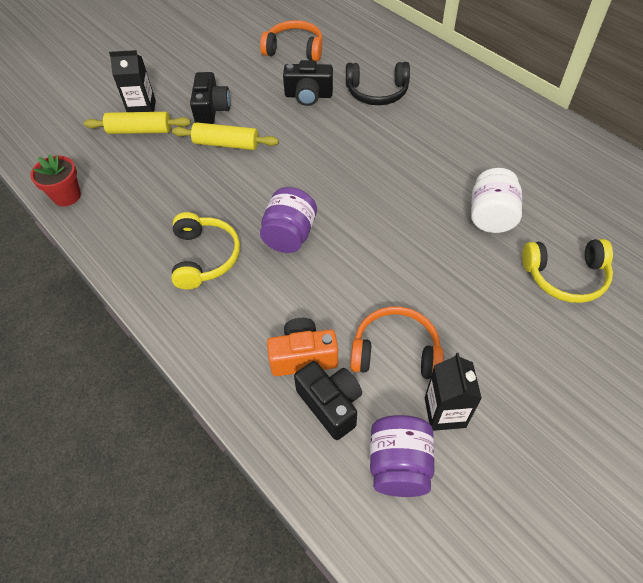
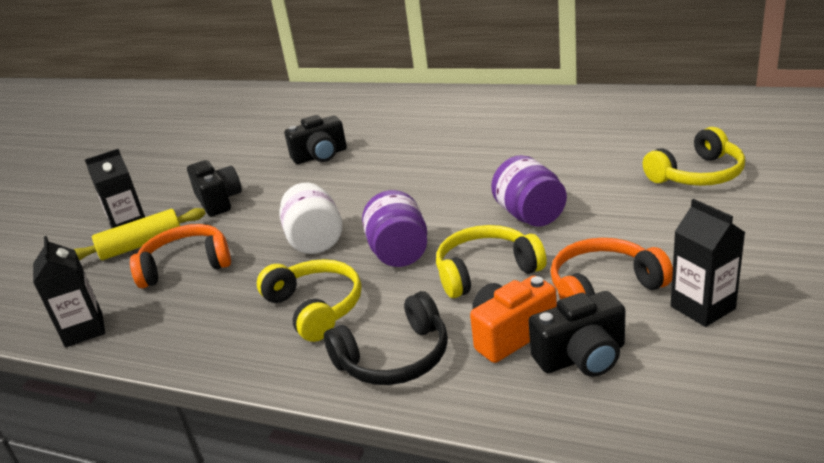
camera: 25 degrees left, 25 degrees down
red flower pot [30,154,81,206] -> black carton [33,236,105,348]
yellow rolling pin [172,122,279,150] -> none
orange headphones [260,20,323,61] -> orange headphones moved to [130,224,231,288]
black camera [294,361,362,440] -> black camera turned 135 degrees clockwise [529,291,625,377]
black headphones [346,62,410,105] -> black headphones moved to [324,291,448,385]
purple jar [370,415,435,497] -> purple jar moved to [491,155,567,227]
white jar [471,168,522,233] -> white jar moved to [279,183,343,254]
none -> yellow headphones [436,225,547,298]

